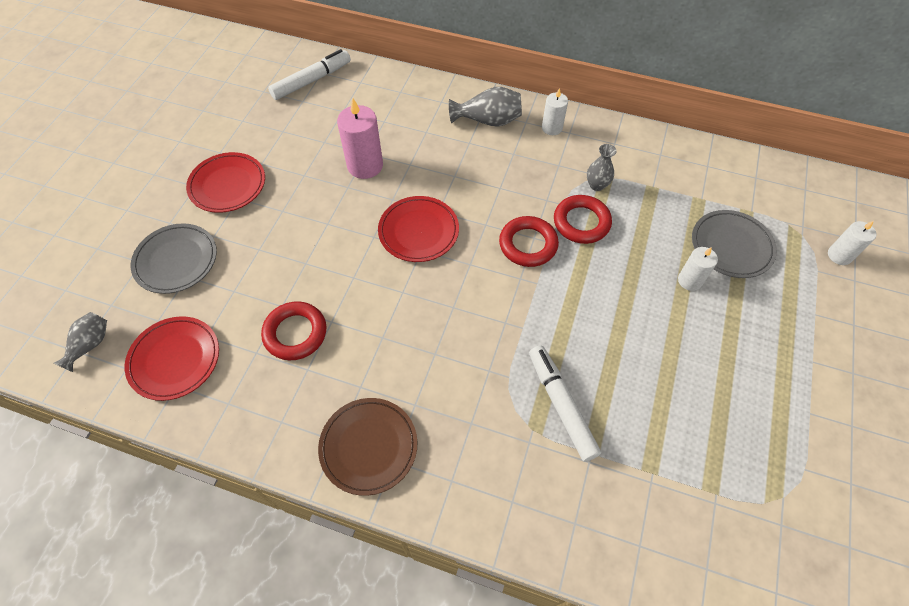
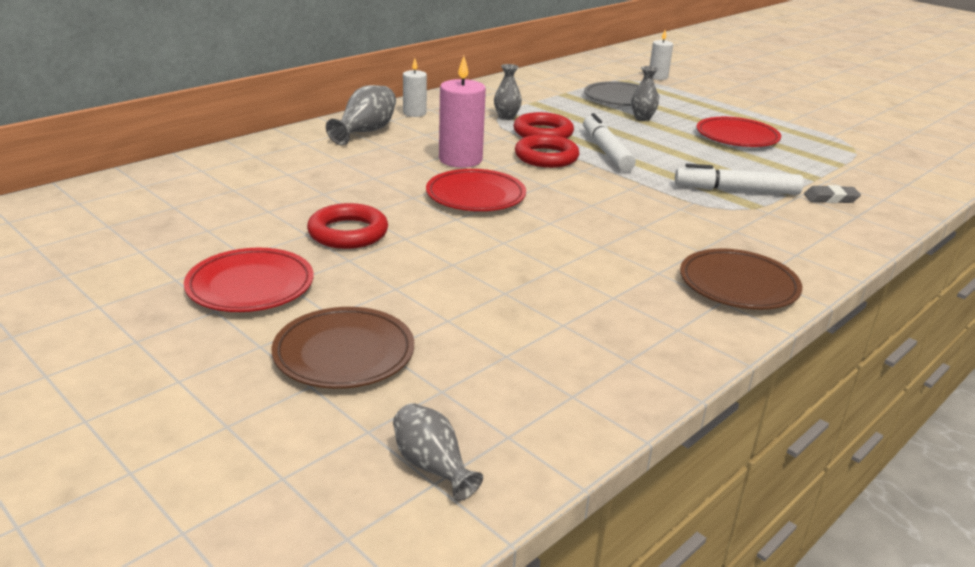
camera: 65 degrees left, 30 degrees down
red plate [125,316,219,401] -> red plate moved to [697,117,781,147]
grey plate [130,223,217,294] -> brown plate [272,307,414,389]
red ring [261,301,326,360] -> red ring moved to [307,203,388,249]
white marker [268,49,351,100] -> white marker moved to [583,113,636,172]
pink candle [337,99,383,179] -> pink candle moved to [439,56,486,168]
white candle [678,247,718,291] -> grey vase [631,66,659,121]
none -> grey eraser [804,185,861,203]

